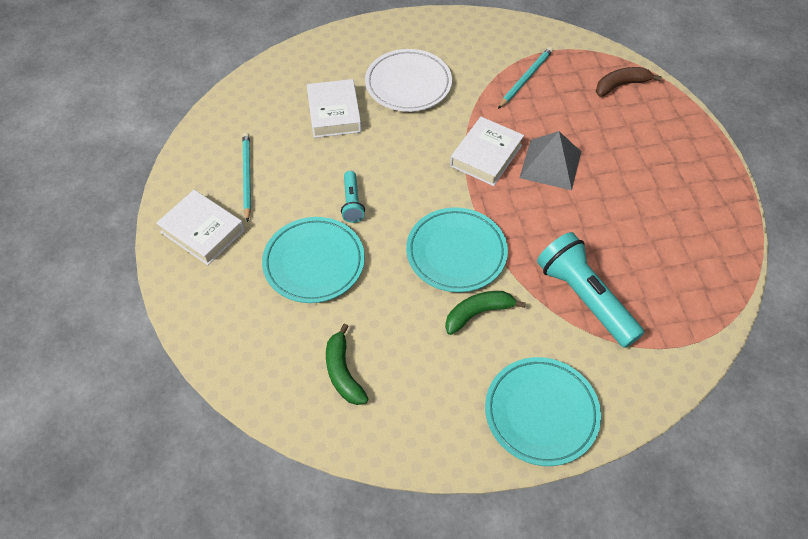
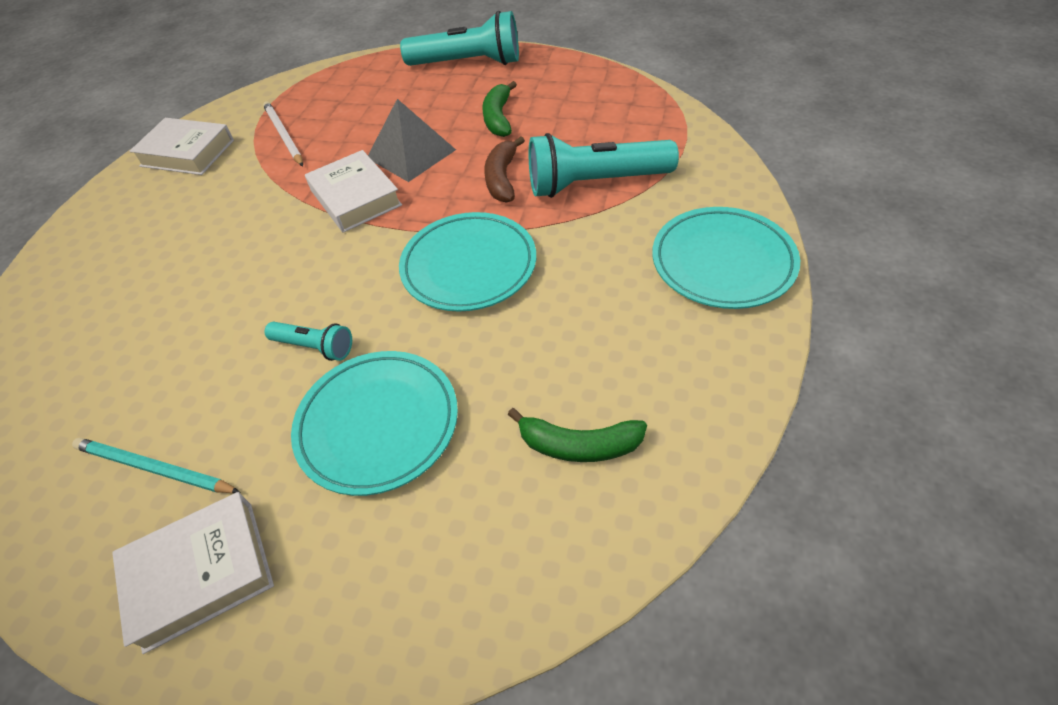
camera: 60 degrees left, 5 degrees down
white book [307,79,362,138] -> white book moved to [130,118,234,175]
white plate [365,49,452,112] -> none
green banana [445,291,526,335] -> green banana moved to [482,81,517,137]
turquoise pencil [498,47,553,109] -> white pencil [263,101,303,166]
brown banana [596,67,662,97] -> brown banana moved to [484,137,525,202]
none -> turquoise flashlight [400,11,519,66]

